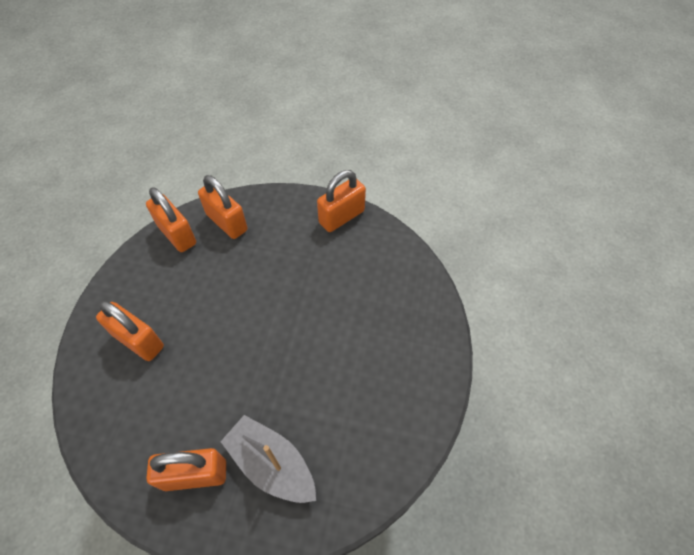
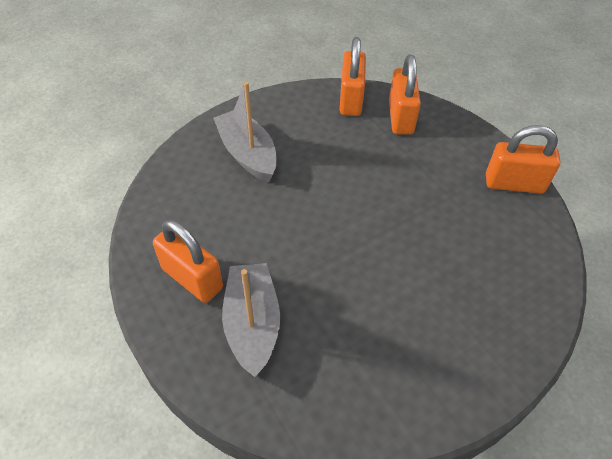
camera: 45 degrees right, 5 degrees down
orange padlock [96,300,164,361] -> grey boat [213,82,277,182]

